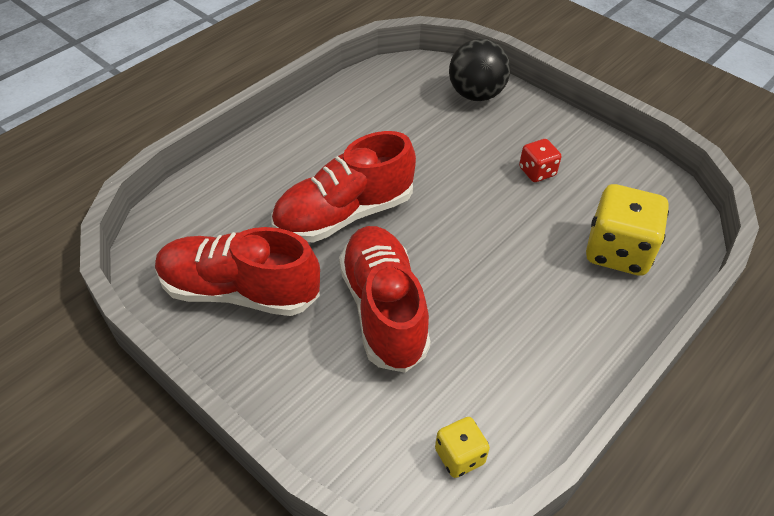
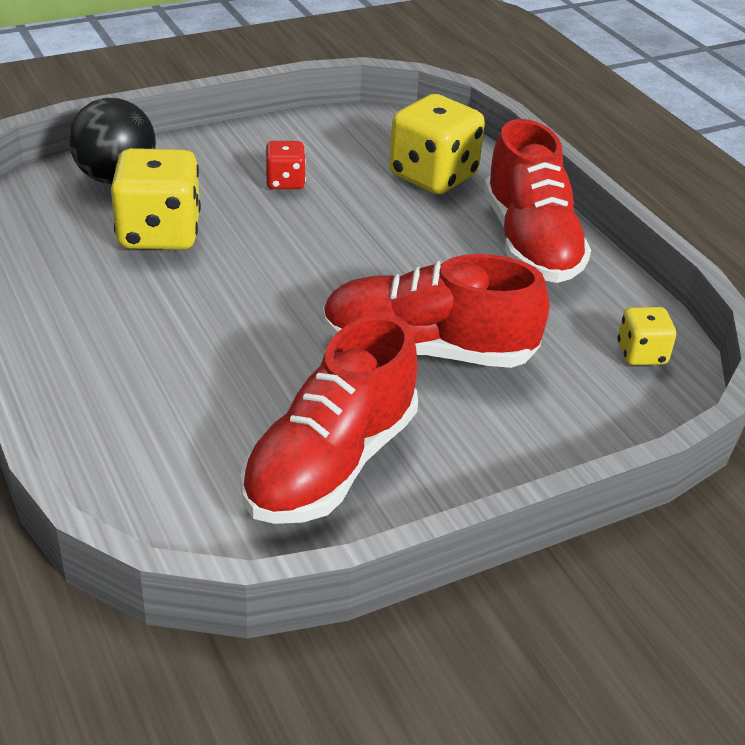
camera: 70 degrees left, 10 degrees down
red shoe [271,131,416,242] -> red shoe moved to [484,119,591,283]
none -> yellow dice [111,148,201,250]

